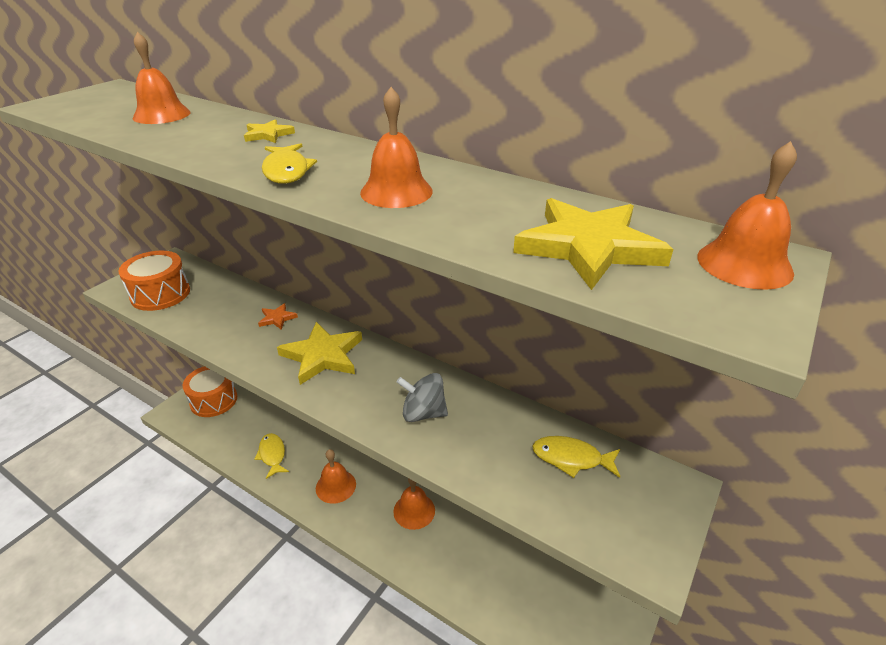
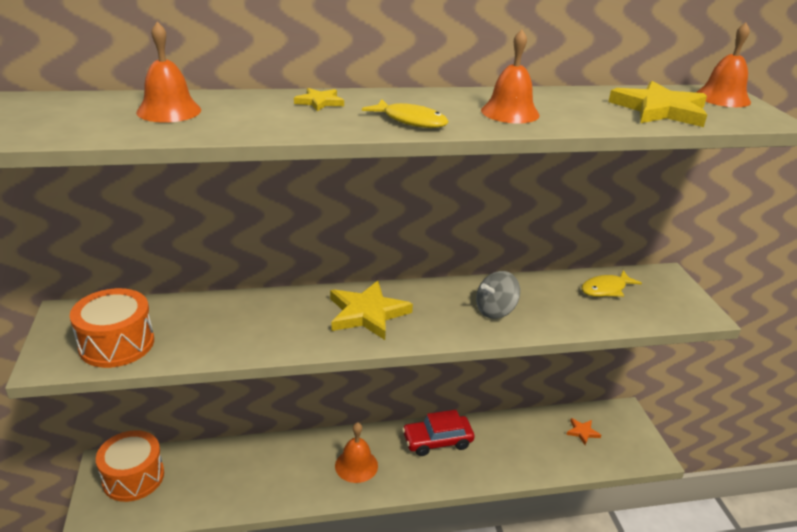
camera: 45 degrees left, 5 degrees down
yellow fish [254,433,289,479] -> none
orange star [258,303,298,330] -> orange star moved to [566,418,601,445]
orange bell [393,478,435,530] -> red car [402,410,474,456]

